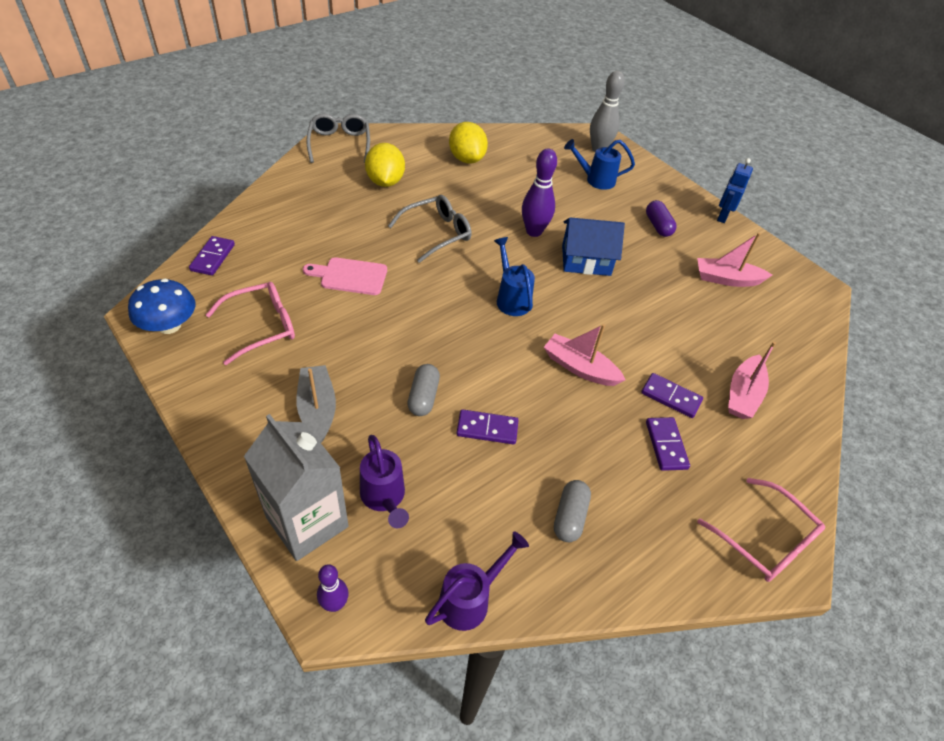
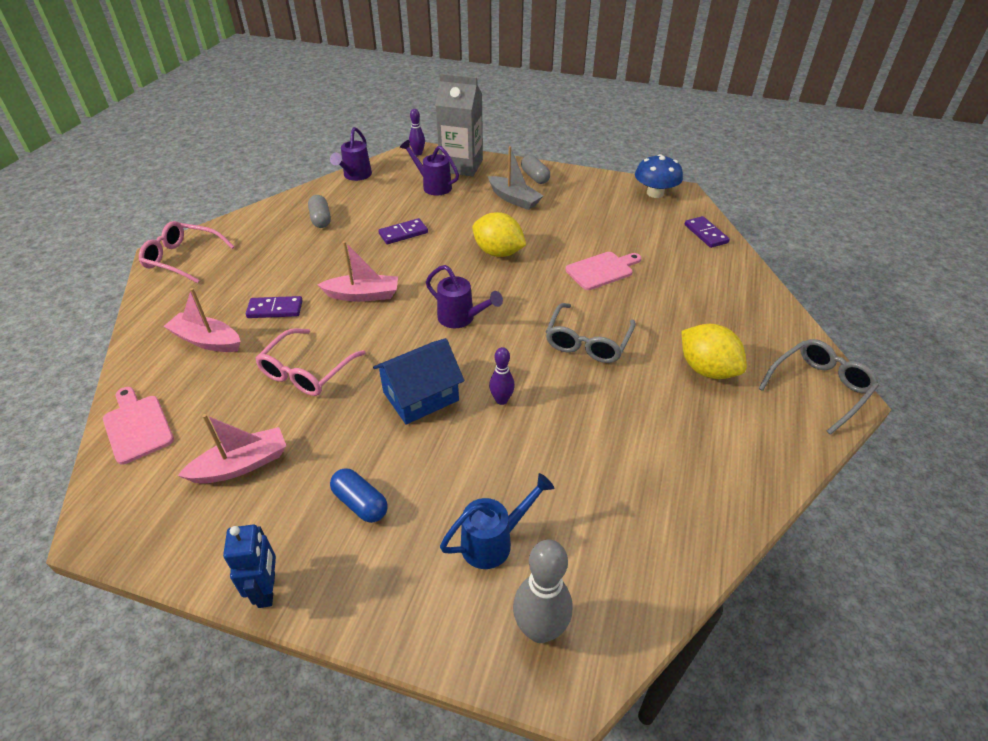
camera: 150 degrees right, 5 degrees down
pink glasses [206,282,295,365] -> pink glasses moved to [255,328,365,396]
grey glasses [306,113,370,163] -> grey glasses turned 90 degrees counterclockwise [758,339,879,435]
grey capsule [407,364,440,416] -> grey capsule moved to [521,155,550,184]
yellow lemon [449,122,488,164] -> yellow lemon moved to [473,212,526,257]
blue watering can [494,237,535,316] -> purple watering can [426,265,503,328]
purple bowling pin [522,148,557,237] -> purple bowling pin [489,347,515,405], size x0.59
purple capsule [646,200,677,237] -> blue capsule [330,468,388,523]
purple domino [646,417,690,471] -> none
pink boat [728,342,776,419] -> pink boat turned 60 degrees counterclockwise [164,288,240,352]
none -> pink cutting board [103,387,174,464]

